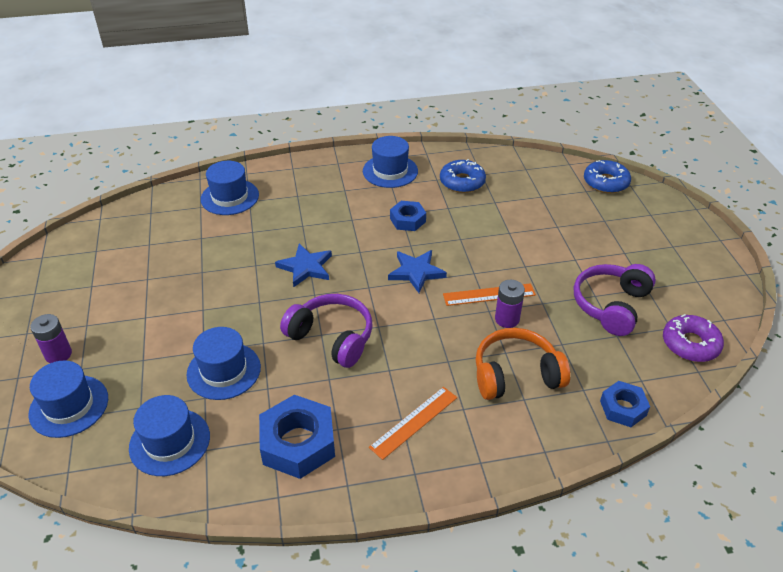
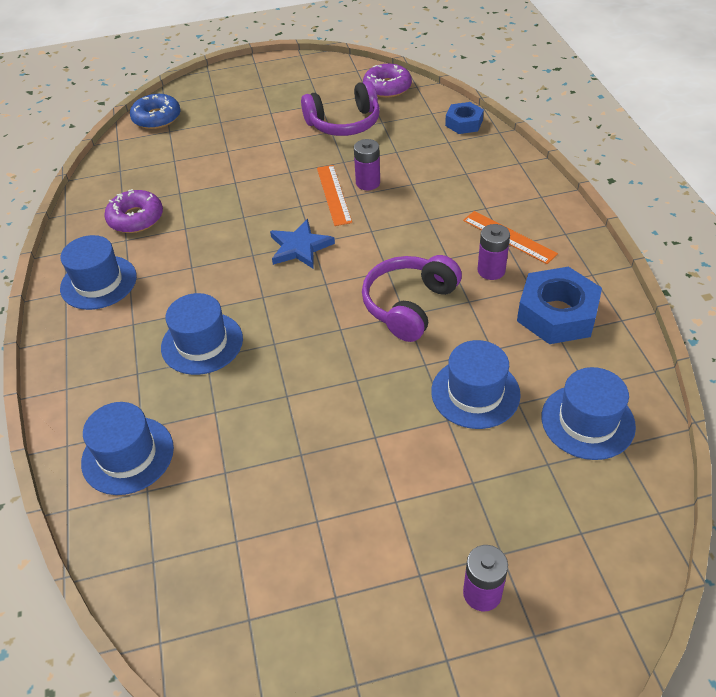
camera: 90 degrees left, 5 degrees up
blue hat [28,360,108,438] -> blue hat moved to [161,293,243,375]
blue star [275,244,332,287] -> none
blue nut [390,201,426,231] -> none
blue donut [440,159,486,193] -> purple donut [104,189,163,233]
orange headphones [476,328,570,400] -> none
purple headphones [574,264,656,336] -> purple headphones turned 45 degrees counterclockwise [301,81,380,136]
none -> purple battery [478,224,510,280]

